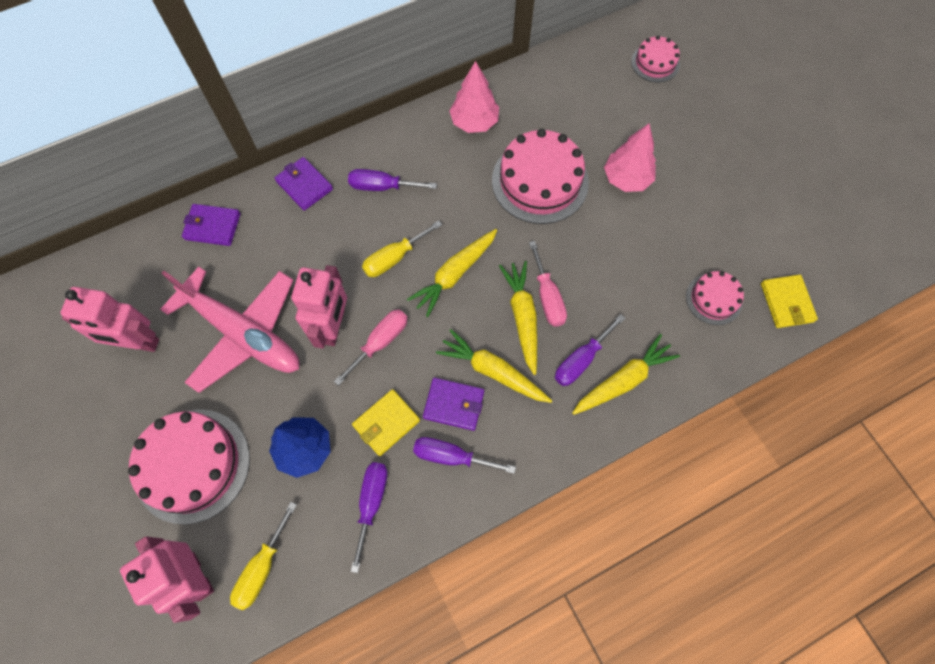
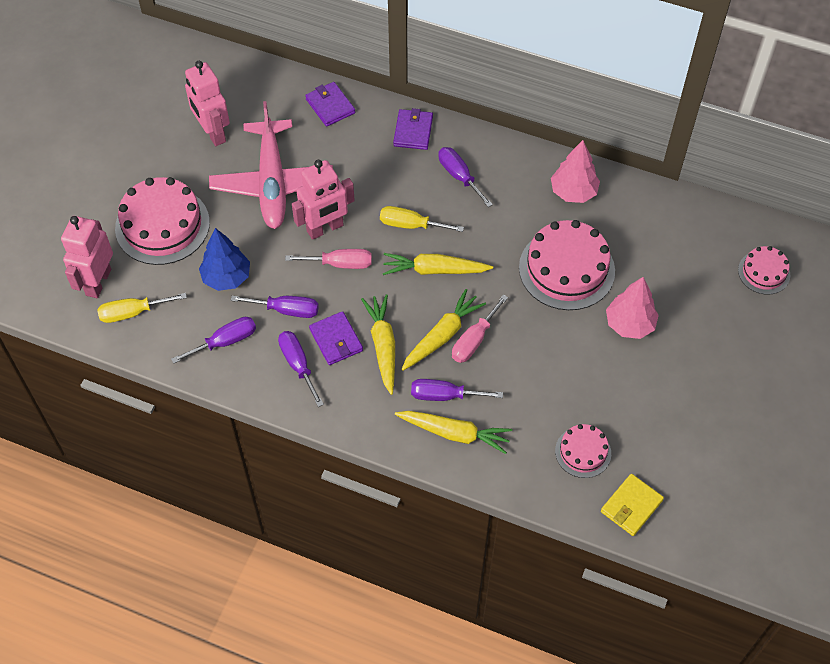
camera: 50 degrees right, 10 degrees down
yellow wallet [352,389,420,456] -> purple screwdriver [230,296,319,318]

